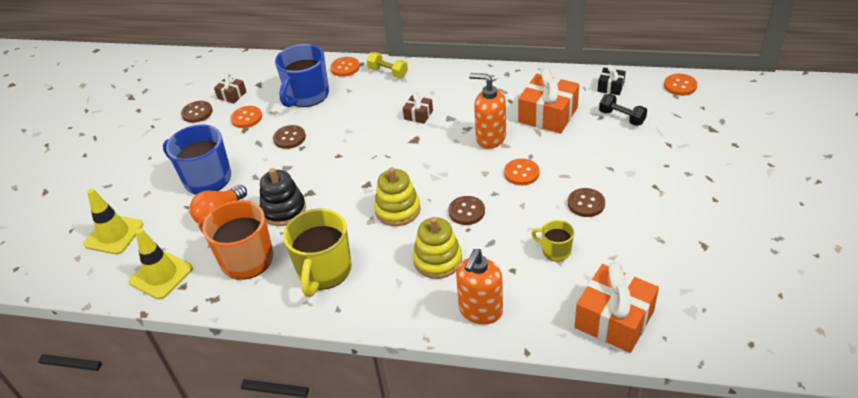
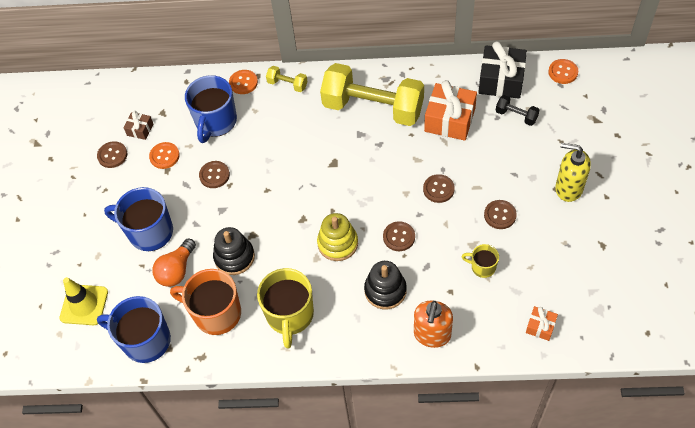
camera: 10 degrees left, 15 degrees up
yellow traffic cone [129,228,193,299] -> blue mug [97,296,171,363]
brown gift [403,92,433,124] -> none
yellow stacking toy [413,217,462,279] -> black stacking toy [364,261,407,309]
orange soap dispenser [469,73,506,149] -> none
orange button [504,159,540,185] -> brown button [423,174,455,203]
orange gift [574,262,659,353] -> orange gift [526,306,558,341], size x0.50
black gift [597,65,626,95] -> black gift [478,41,527,99], size x2.00
none -> yellow dumbbell [320,63,424,126]
none -> yellow soap dispenser [555,143,591,202]

